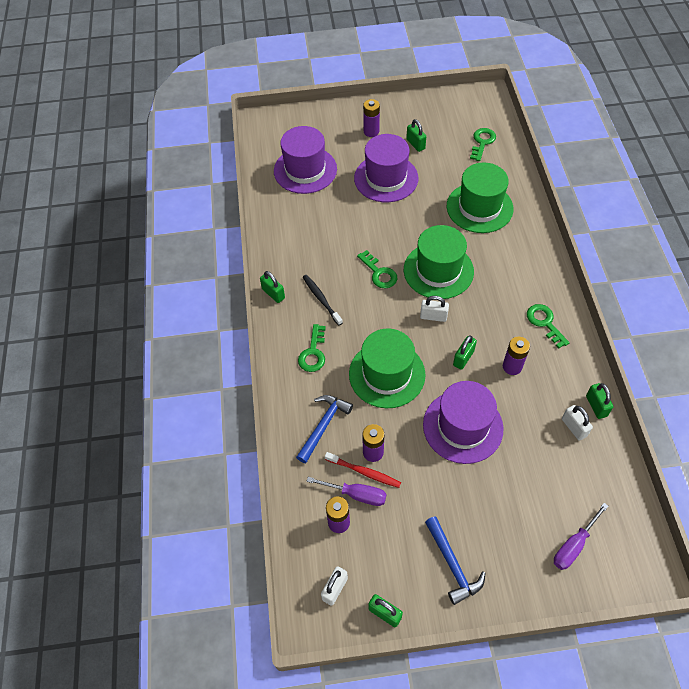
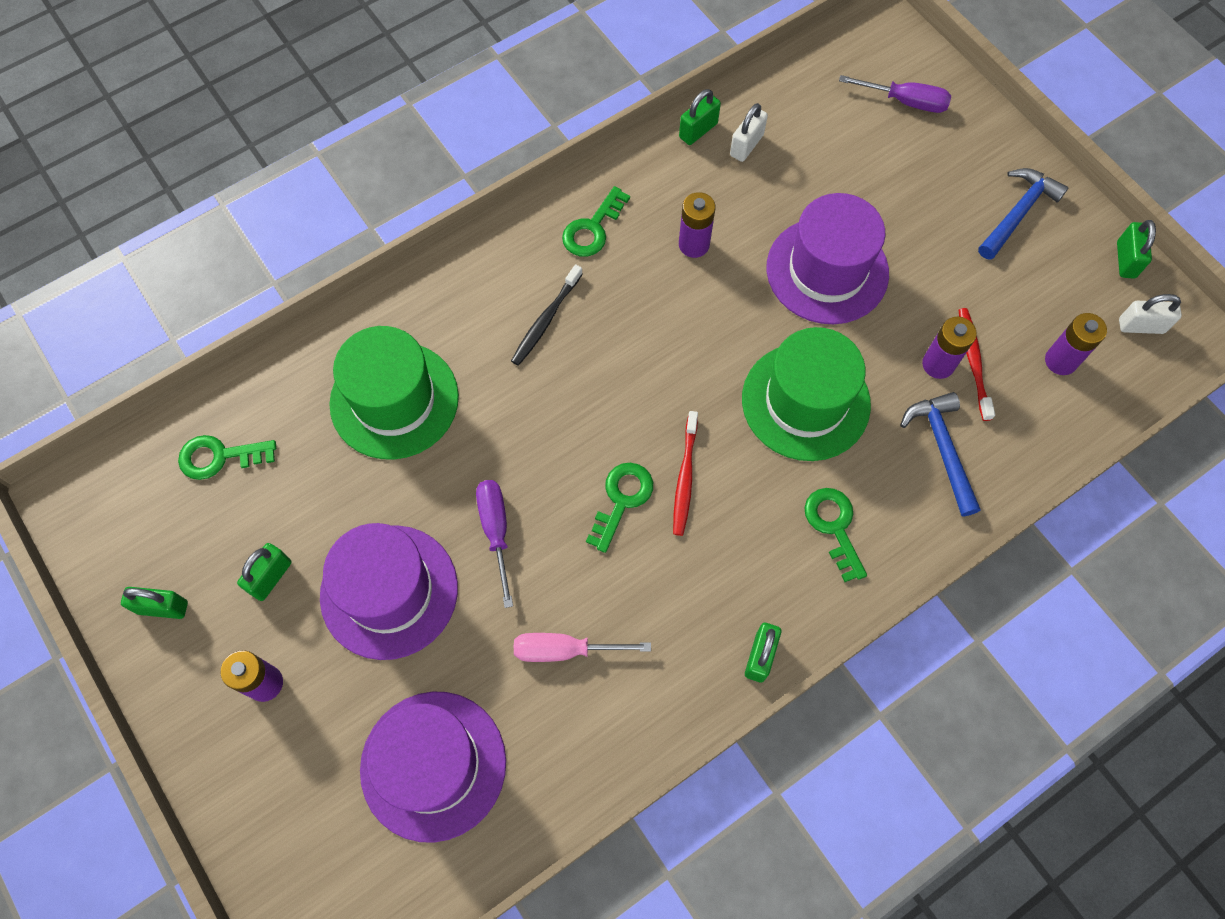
camera: 120 degrees left, 10 degrees up
blue hammer [296,395,353,463] -> blue hammer turned 75 degrees clockwise [900,392,981,516]
green key [298,324,326,372] -> green key turned 90 degrees counterclockwise [804,488,867,582]
black toothbrush [303,275,343,326] -> black toothbrush moved to [511,264,583,366]
purple screwdriver [307,477,387,506] -> purple screwdriver moved to [476,480,513,608]
green hat [404,225,474,299] -> none
white padlock [420,296,449,322] -> none
green padlock [453,335,477,370] -> green padlock moved to [121,587,188,619]
none -> pink screwdriver [514,633,651,662]
none -> red toothbrush [673,411,698,536]

